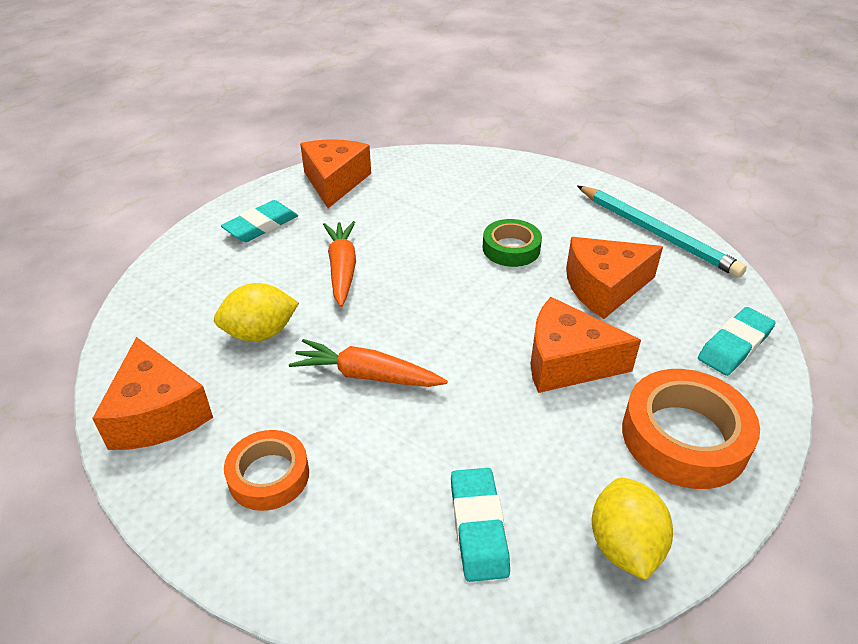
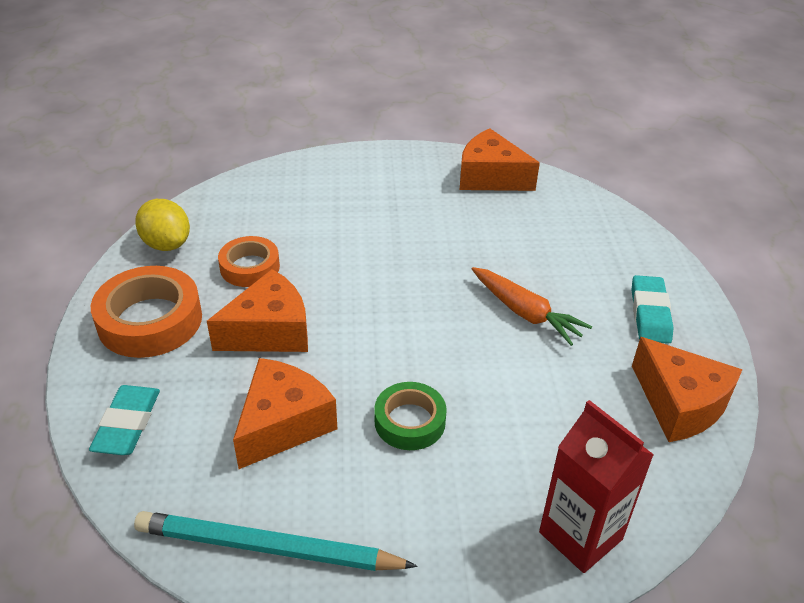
camera: 140 degrees right, 0 degrees up
yellow lemon [214,283,299,342] -> none
orange tape [224,430,309,511] -> orange tape moved to [218,236,280,287]
orange carrot [289,339,448,387] -> none
turquoise eraser [451,468,510,582] -> none
none -> red carton [539,400,654,573]

